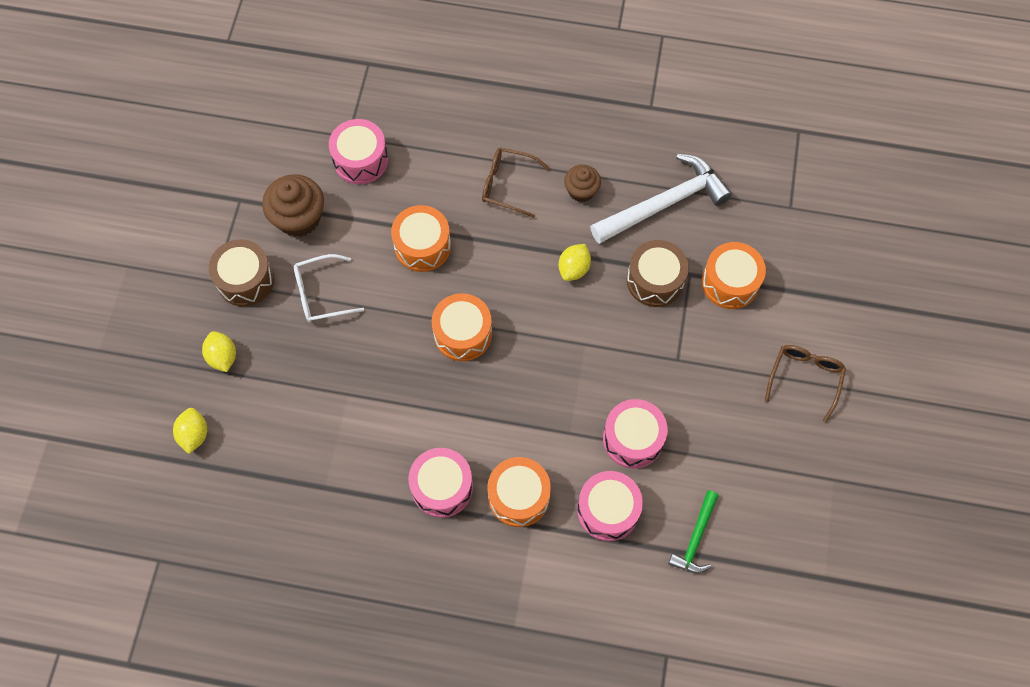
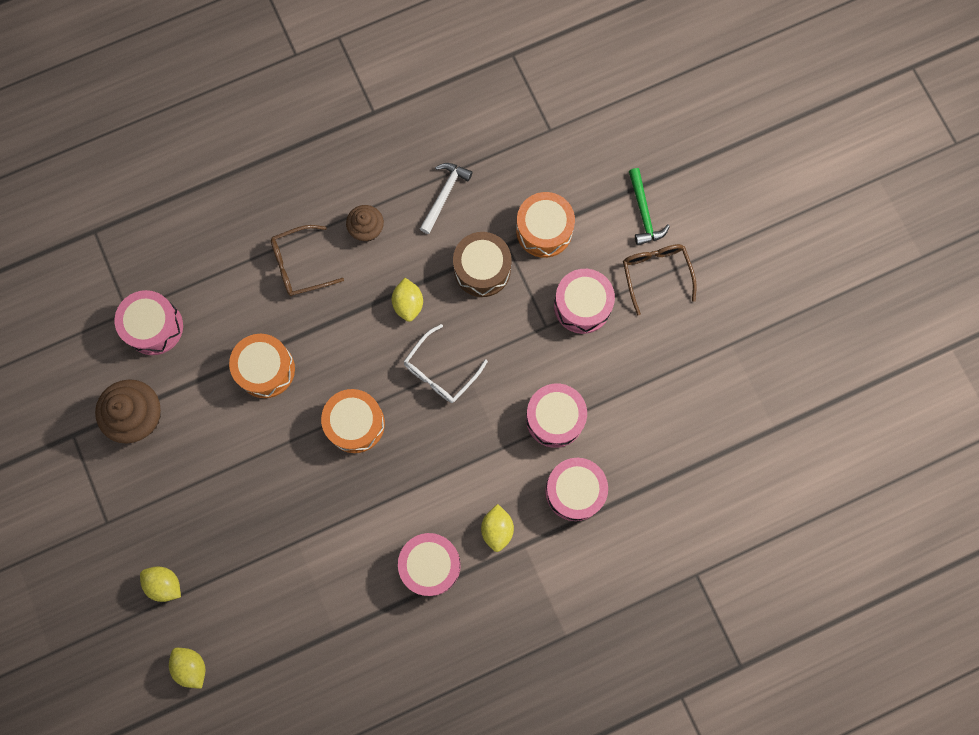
camera: 35 degrees left, 10 degrees up
brown drum [209,239,274,307] -> none
white glasses [294,254,364,322] -> white glasses moved to [403,324,488,403]
orange drum [488,457,551,527] -> yellow lemon [481,504,514,552]
white hammer [590,154,732,244] -> white hammer [420,163,473,234], size x0.54
green hammer [668,490,719,573] -> green hammer moved to [629,168,670,245]
none -> pink drum [554,269,615,334]

